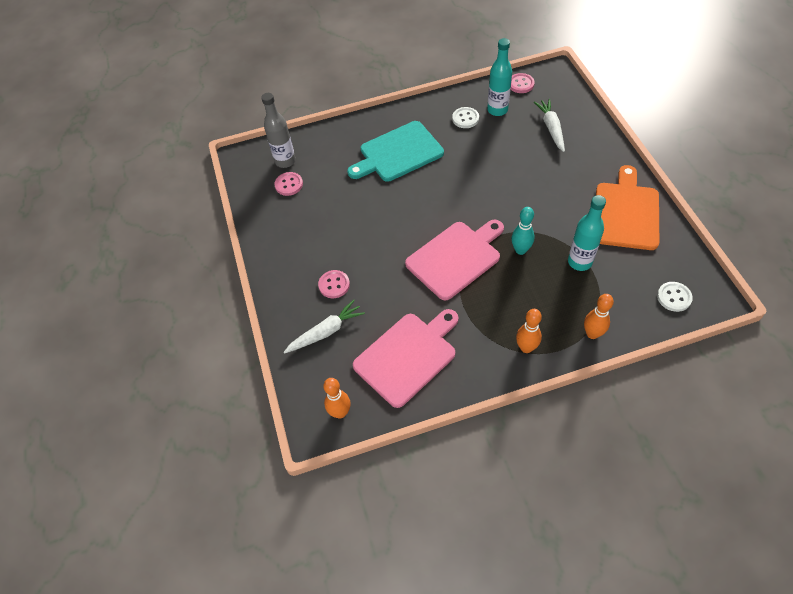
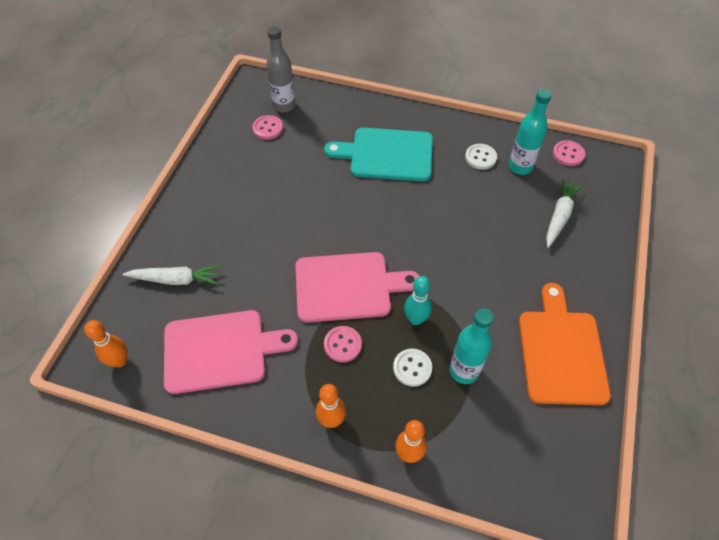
camera: 30 degrees right, 0 degrees up
pink button [318,270,350,298] -> pink button moved to [324,326,362,363]
orange cutting board [596,165,659,250] -> orange cutting board turned 45 degrees counterclockwise [519,283,611,405]
white button [657,282,693,312] -> white button moved to [393,349,432,387]

